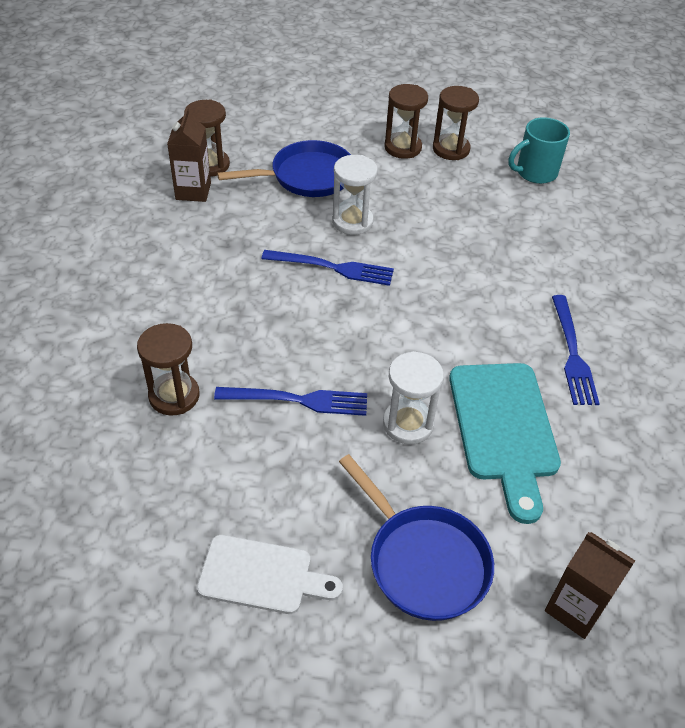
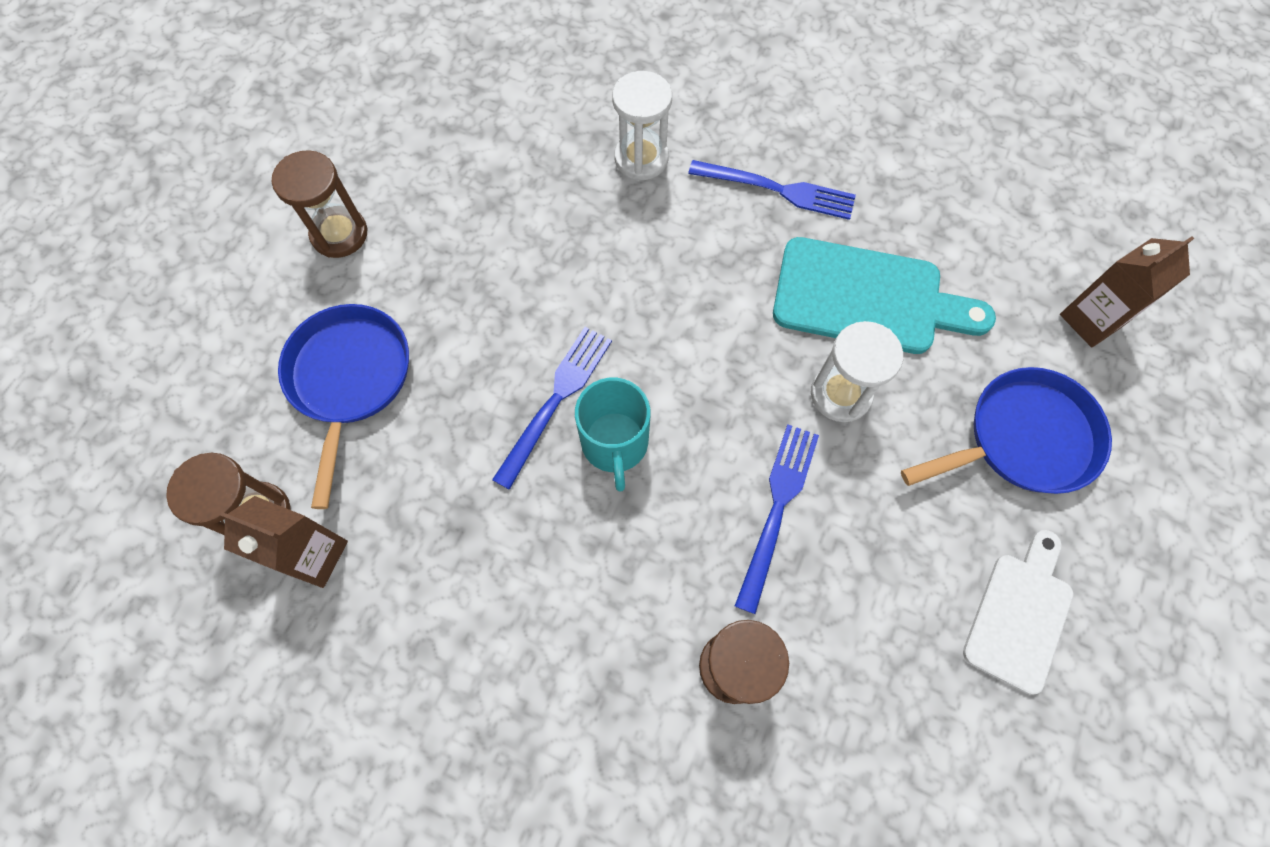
camera: 70 degrees left, 20 degrees up
white hourglass [332,155,378,235] -> white hourglass moved to [612,71,672,181]
brown hourglass [433,86,479,160] -> none
turquoise mug [509,117,570,184] -> turquoise mug moved to [575,378,650,492]

